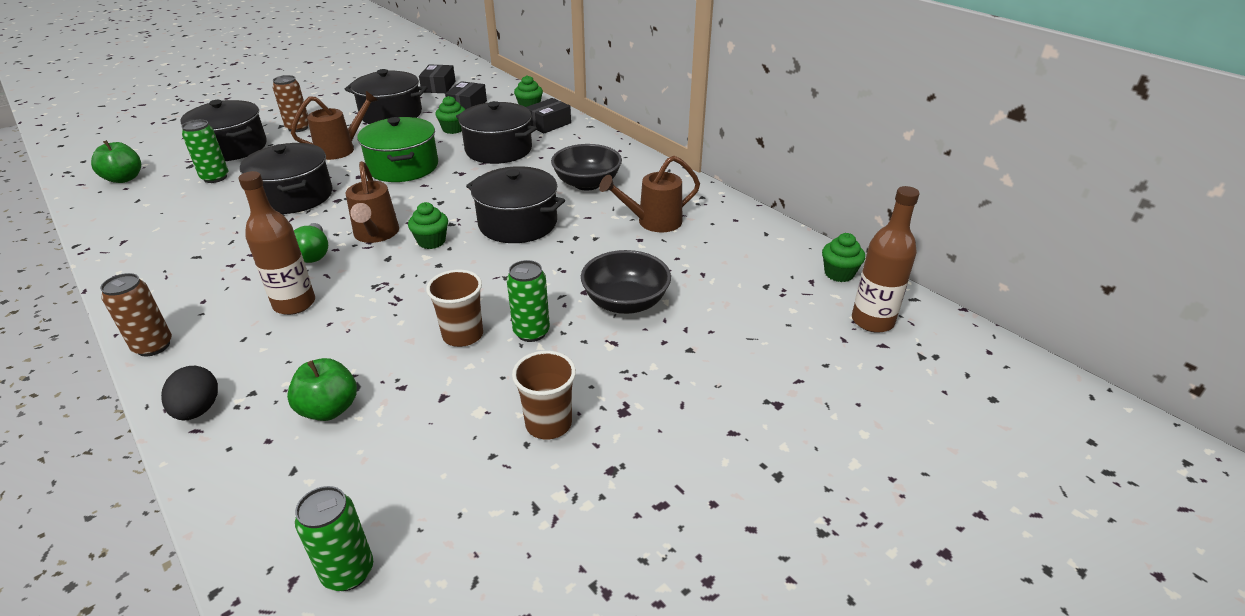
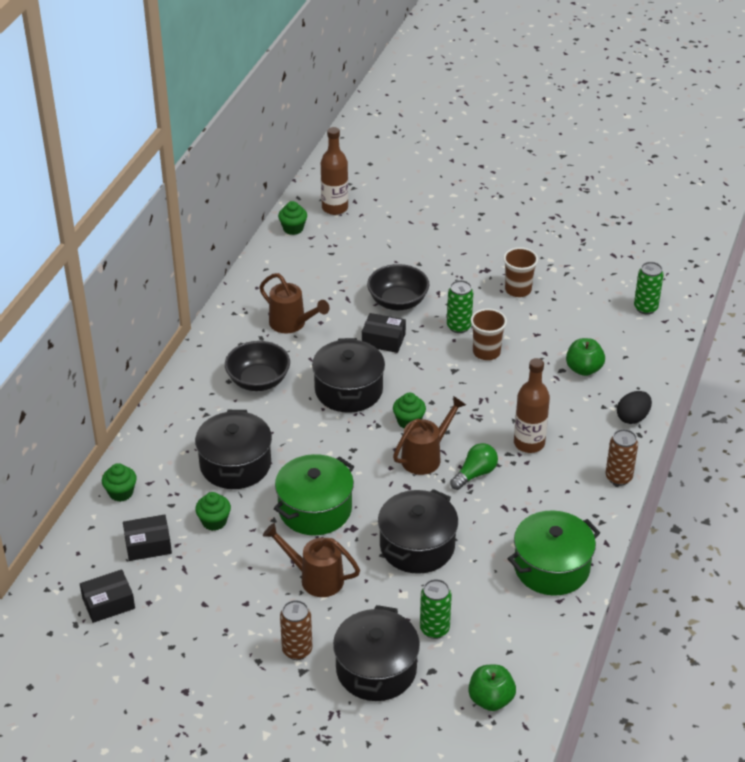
camera: 120 degrees left, 5 degrees up
black pot [345,69,427,124] -> none
black box [526,98,571,133] -> black box moved to [362,313,406,353]
none -> green pot [507,510,600,596]

